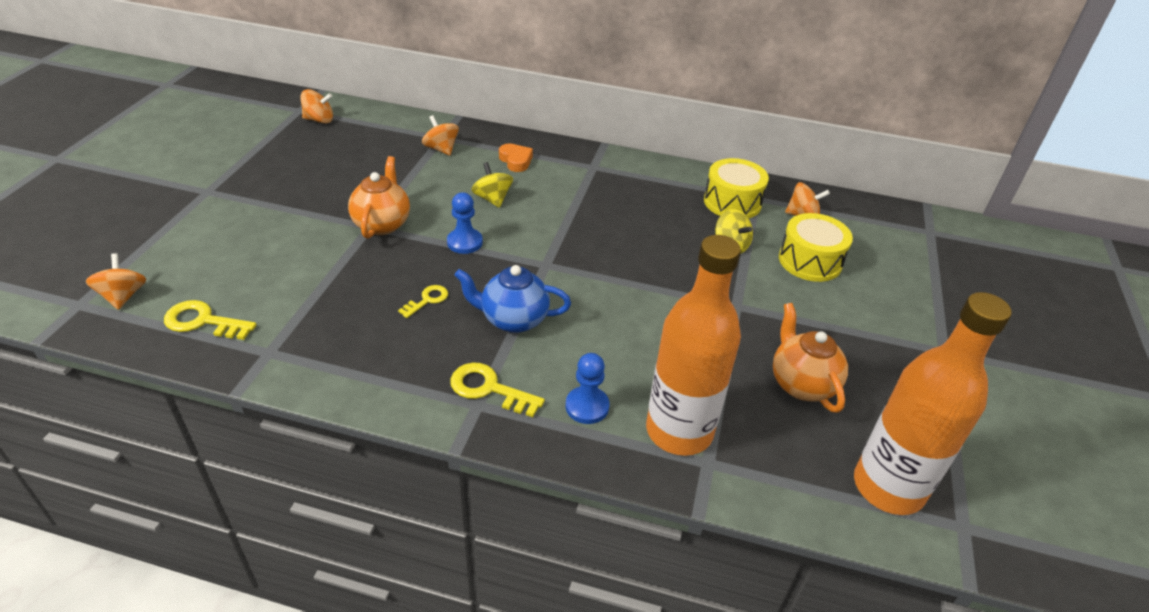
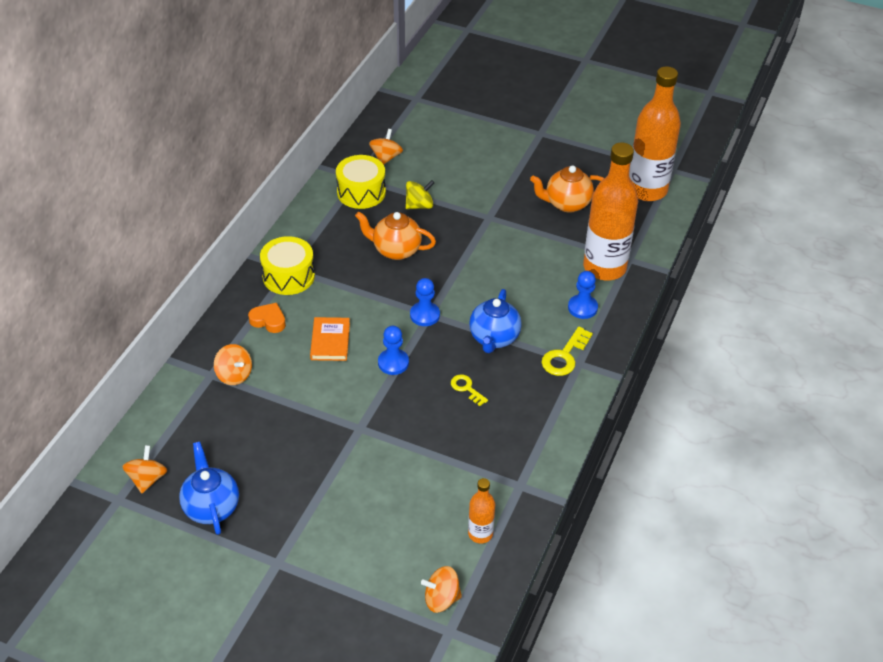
camera: 80 degrees left, 5 degrees up
yellow key [164,300,257,340] -> orange bottle [468,478,495,544]
orange teapot [348,156,410,239] -> orange teapot moved to [355,211,436,260]
orange spinning top [422,115,459,156] -> orange spinning top turned 105 degrees counterclockwise [214,344,252,385]
yellow spinning top [471,162,513,208] -> orange book [310,317,350,361]
orange heart [499,143,533,172] -> orange heart turned 45 degrees clockwise [248,303,286,333]
yellow drum [779,213,853,282] -> yellow drum moved to [260,236,315,295]
none -> blue teapot [179,442,239,535]
none -> blue pawn [410,278,440,326]

